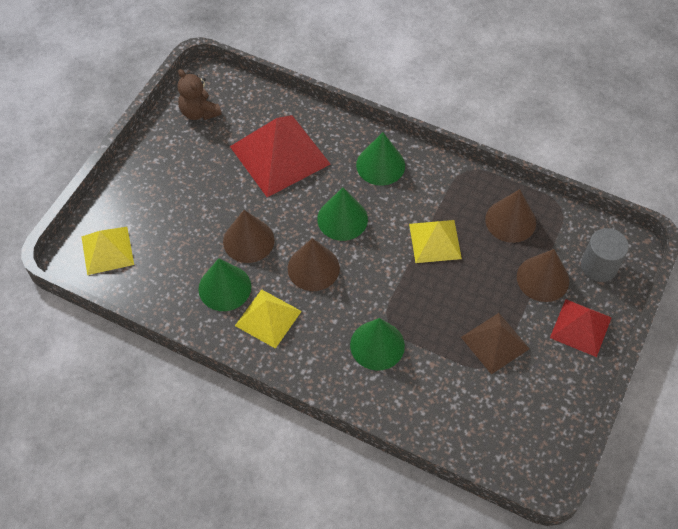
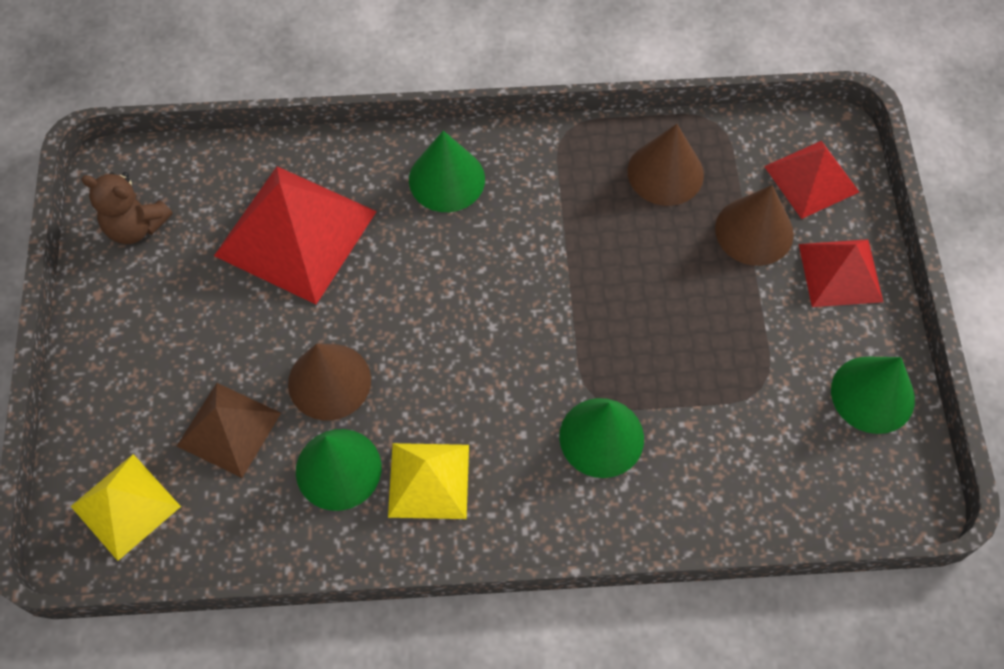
camera: 30 degrees left, 5 degrees up
brown cone [288,238,340,291] -> none
green cone [317,187,368,241] -> green cone moved to [831,357,915,434]
yellow pyramid [409,220,462,263] -> none
brown pyramid [461,313,530,374] -> brown pyramid moved to [177,383,281,478]
grey cylinder [581,228,629,282] -> red pyramid [764,141,859,219]

